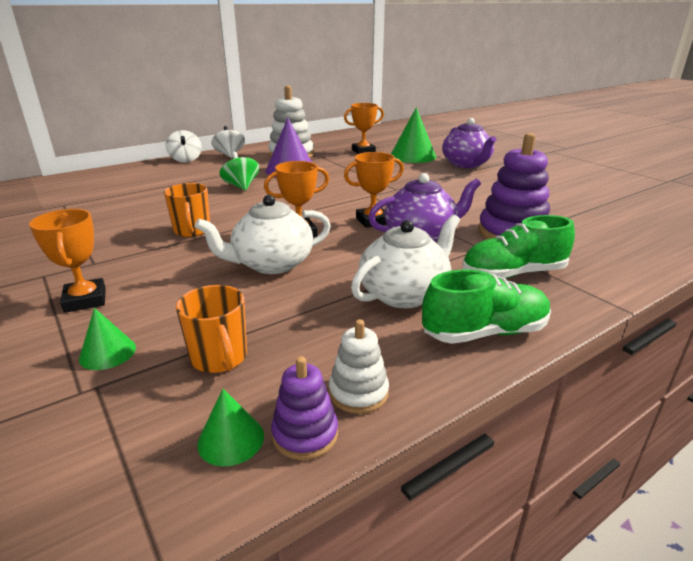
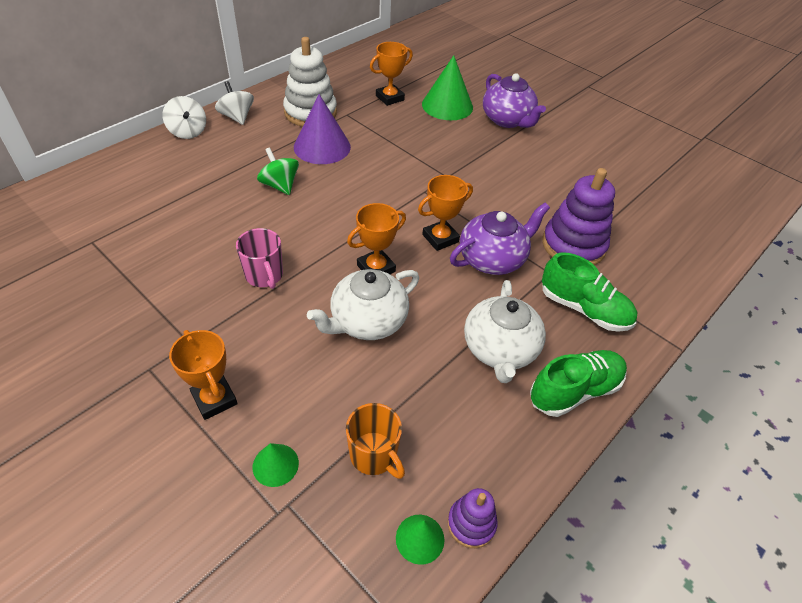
camera: 15 degrees left, 20 degrees up
orange mug [164,183,210,237] -> pink mug [236,228,283,289]
white stacking toy [329,319,389,414] -> none
white teapot [351,215,460,308] -> white teapot turned 150 degrees clockwise [464,280,546,383]
green shoe [463,215,575,278] -> green shoe turned 120 degrees counterclockwise [542,252,638,332]

